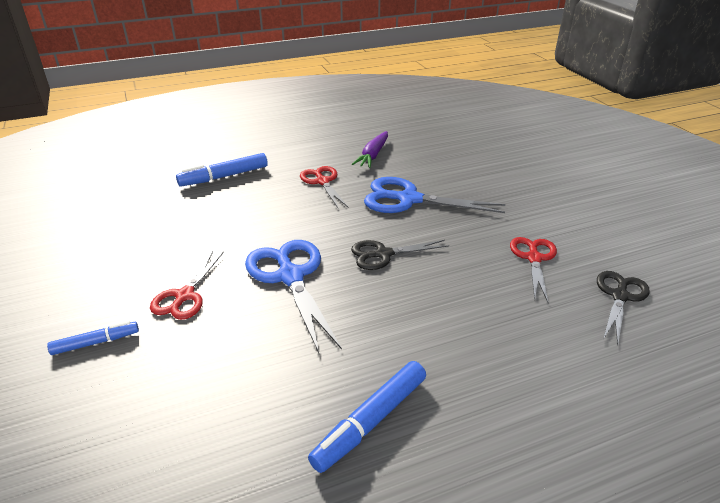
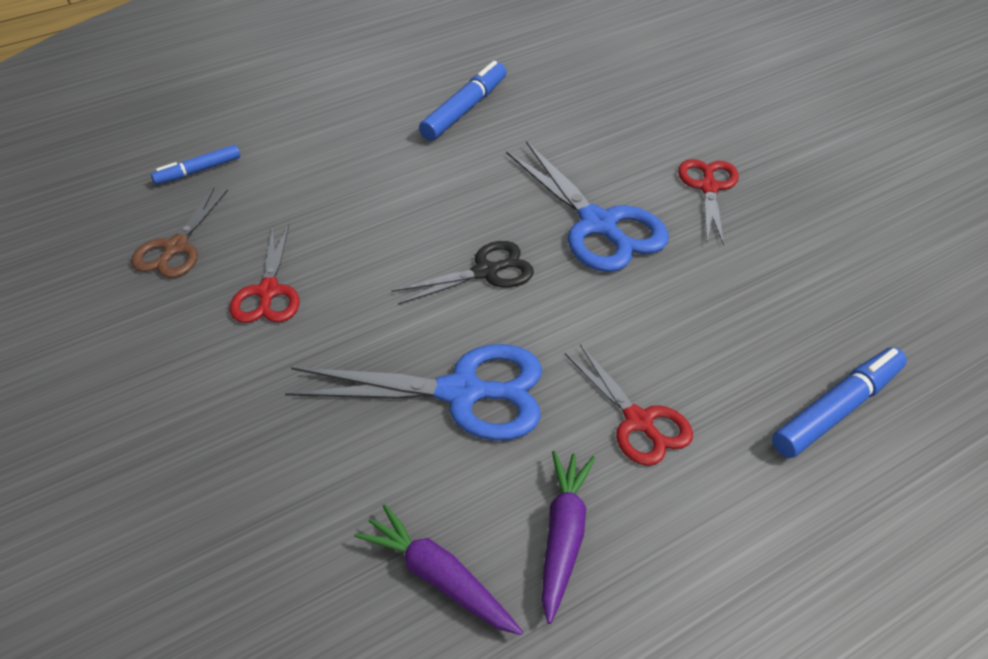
camera: 170 degrees right, 10 degrees up
blue marker [47,321,139,355] -> blue marker moved to [151,145,240,185]
black scissors [597,271,650,344] -> brown scissors [131,188,228,278]
none -> purple carrot [354,504,523,635]

